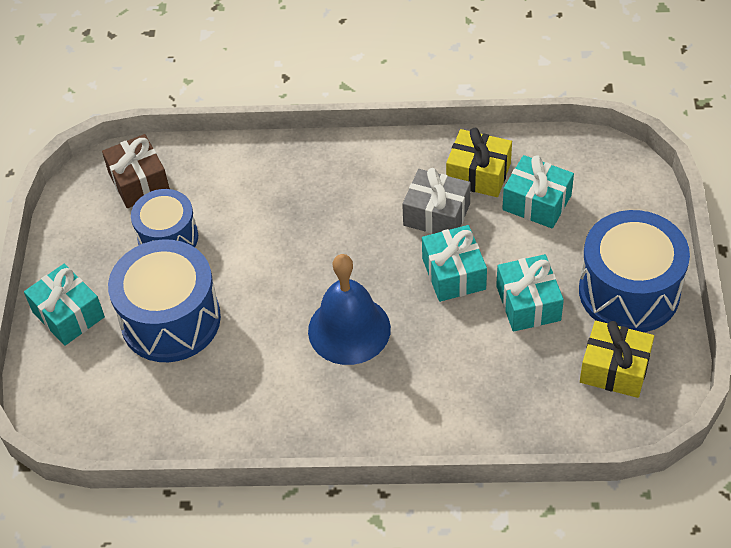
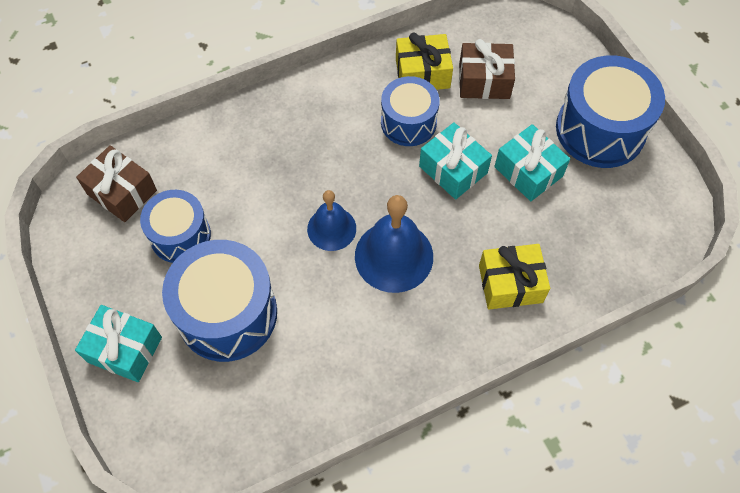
camera: 30 degrees left, 10 degrees up
grey gift [402,168,471,234] -> blue drum [381,76,440,146]
turquoise gift [502,155,574,229] -> brown gift [459,39,515,99]
yellow gift [580,321,654,398] -> yellow gift moved to [479,244,550,310]
none -> blue bell [307,190,356,251]

